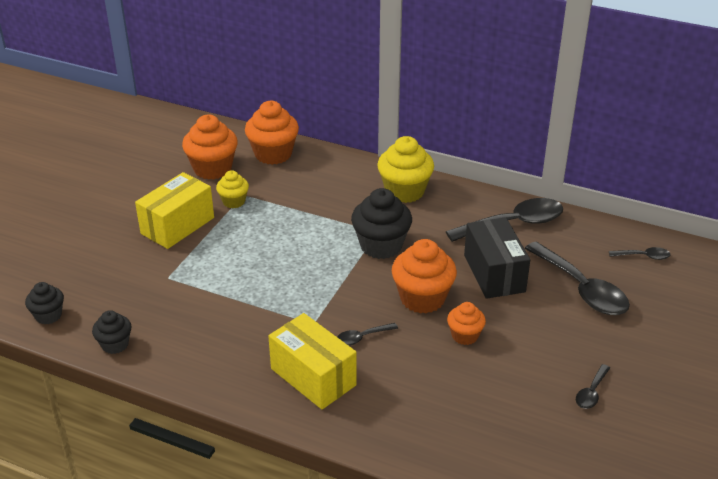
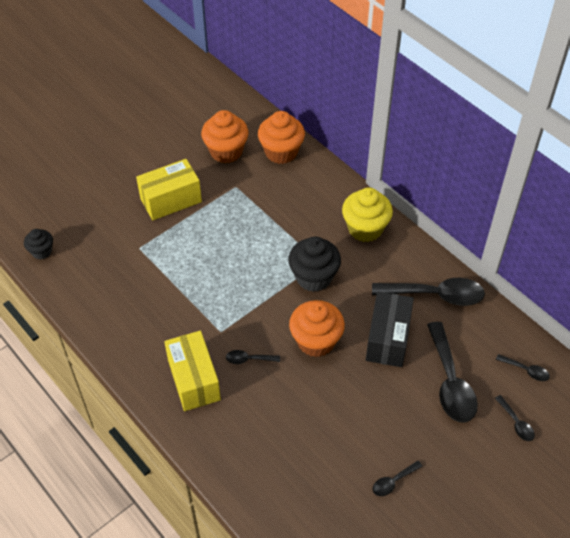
camera: 25 degrees right, 15 degrees up
black cupcake [92,310,132,354] -> none
yellow cupcake [216,170,249,208] -> none
orange cupcake [447,302,486,345] -> none
none -> black spoon [495,395,535,441]

